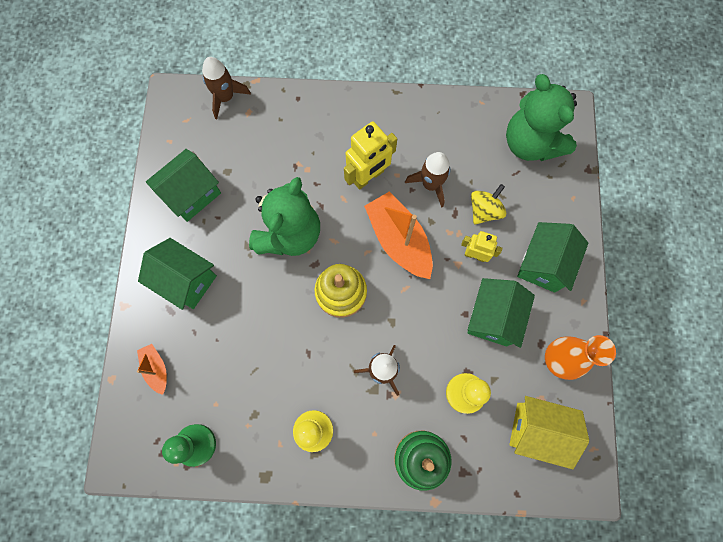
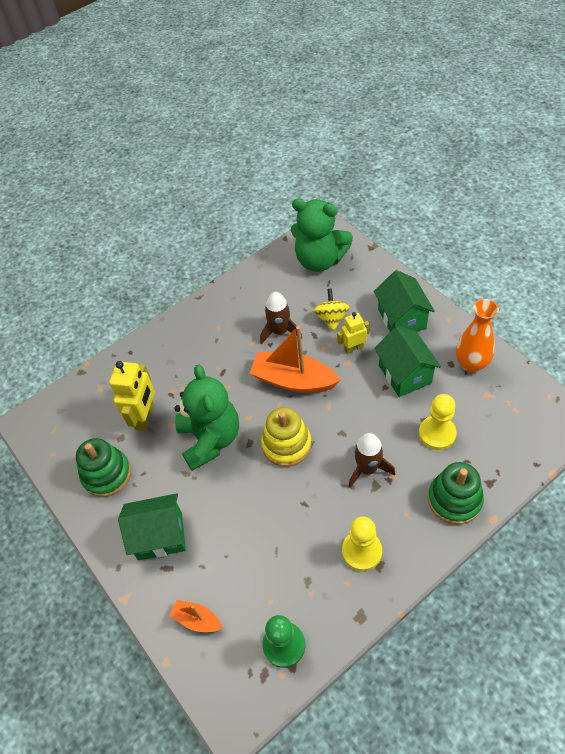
camera: 35 degrees left, 20 degrees down
green house [146,149,221,222] -> green stacking toy [76,438,131,497]
brown rocket [202,57,251,119] -> none
yellow robot [344,121,397,190] -> yellow robot moved to [109,361,155,431]
yellow house [509,396,589,469] -> none

